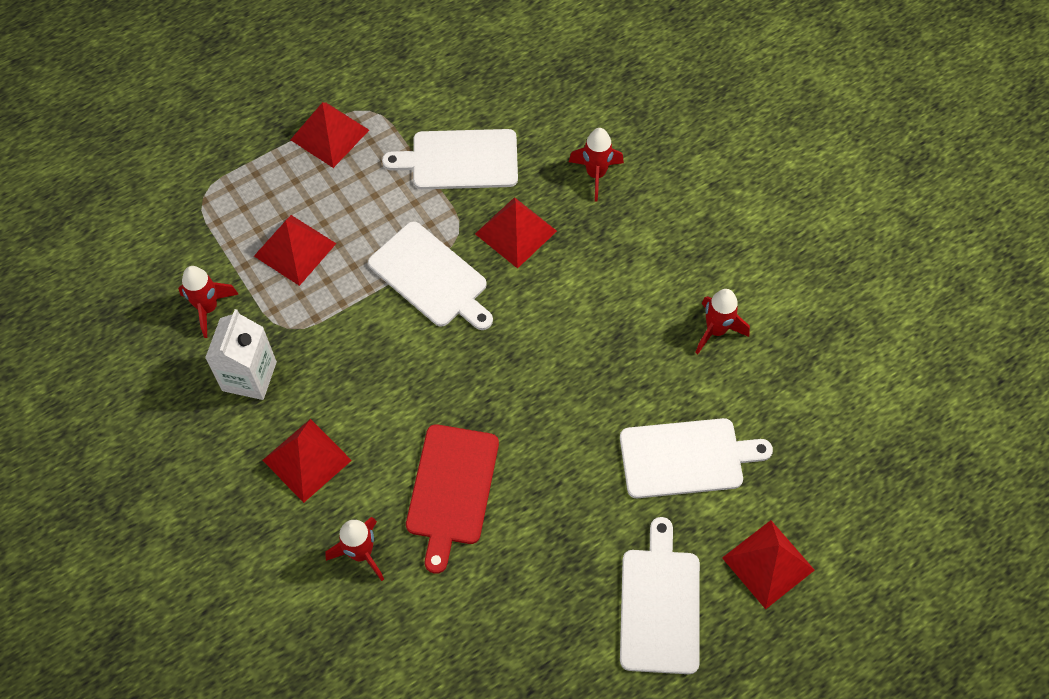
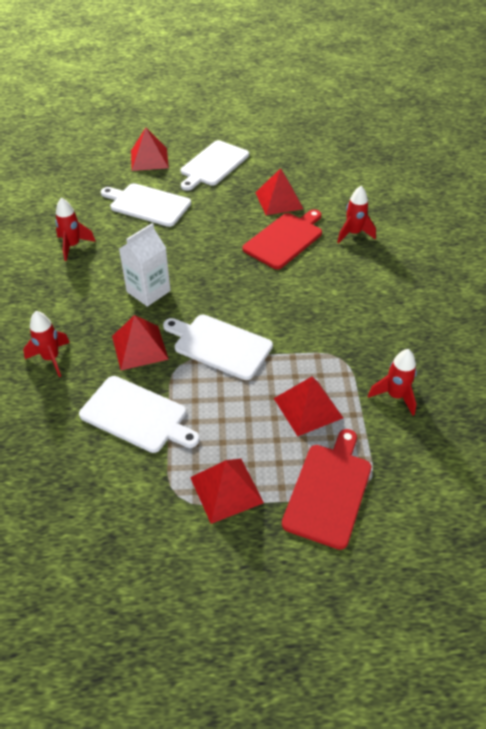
camera: 150 degrees left, 15 degrees down
white carton [205,309,277,400] -> white carton moved to [119,223,171,307]
red pyramid [263,419,352,503] -> red pyramid moved to [255,168,303,215]
white cutting board [368,221,493,330] -> white cutting board turned 45 degrees counterclockwise [163,315,273,380]
none -> red cutting board [282,429,371,550]

